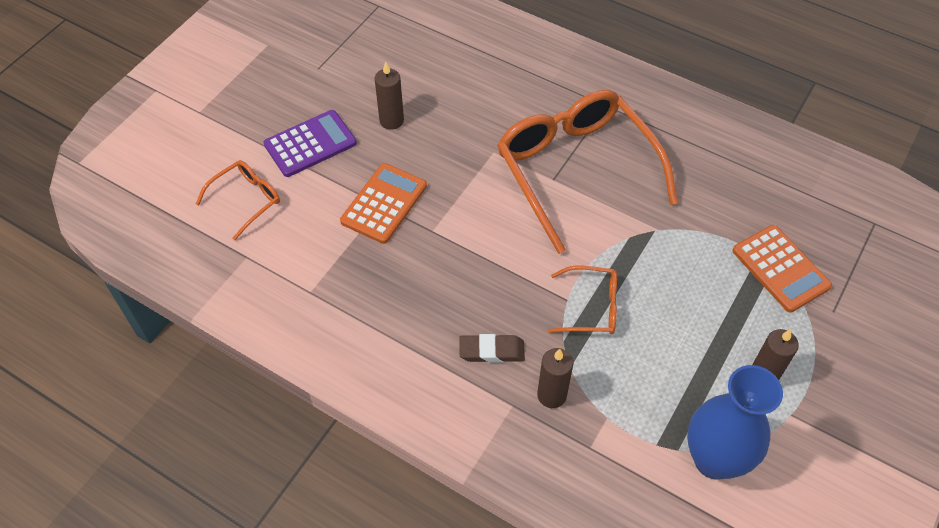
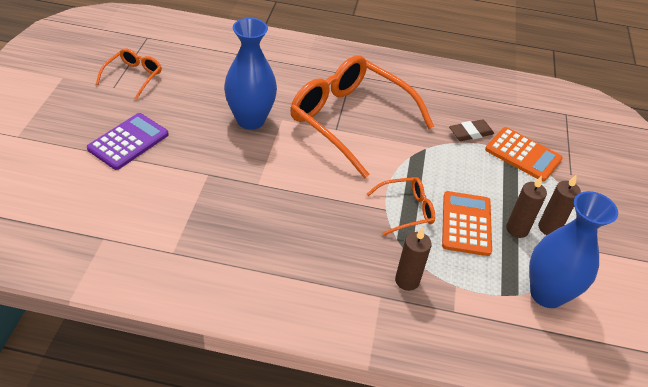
camera: 25 degrees left, 10 degrees down
orange glasses [196,160,280,240] -> orange glasses moved to [96,48,162,100]
orange calculator [340,163,427,244] -> orange calculator moved to [442,191,492,256]
brown candle [374,62,404,130] -> brown candle moved to [506,176,547,238]
brown eraser [459,334,525,363] -> brown eraser moved to [449,119,494,141]
none -> blue vase [224,18,277,130]

